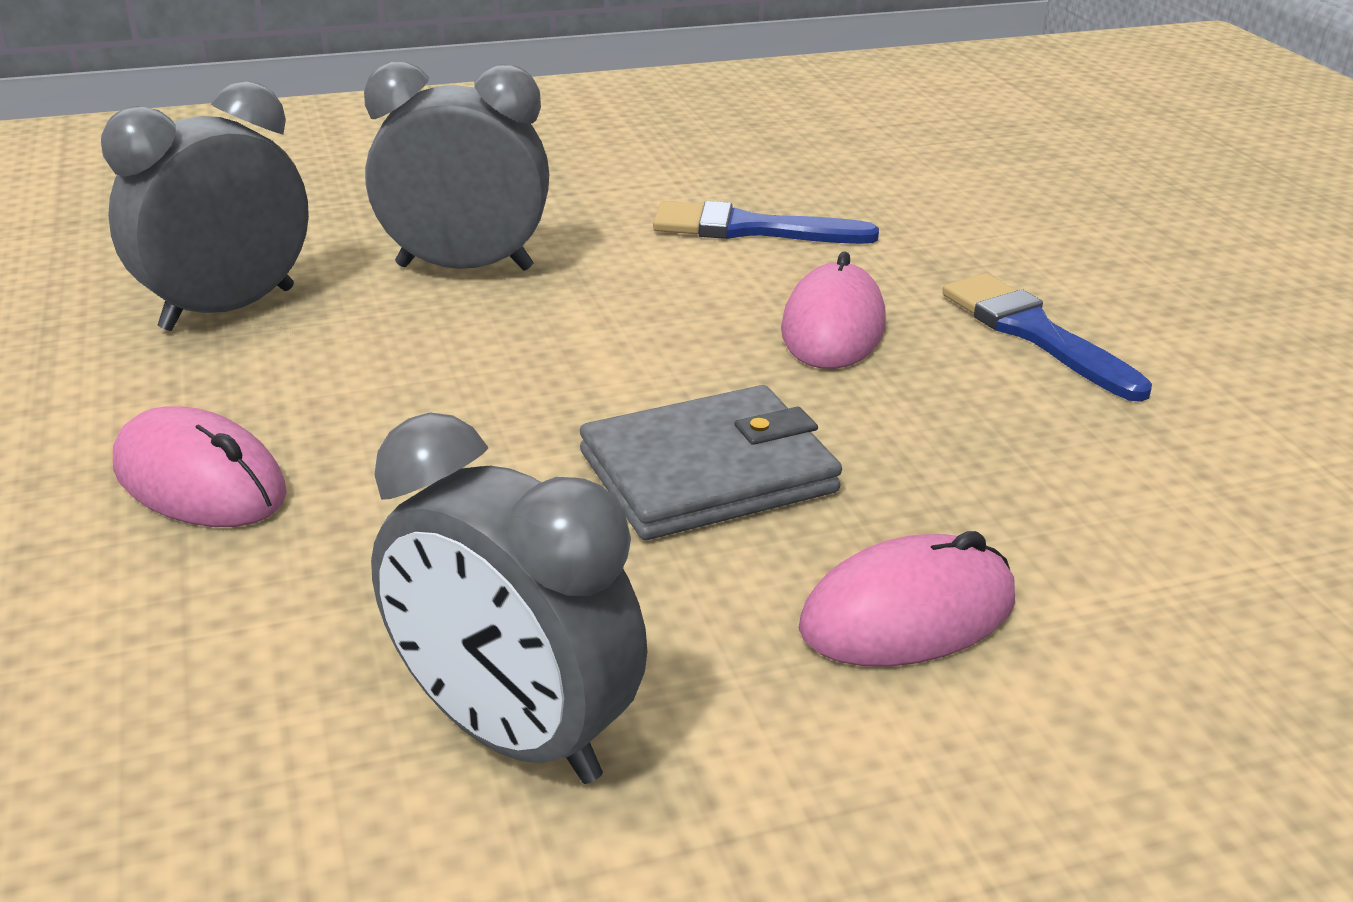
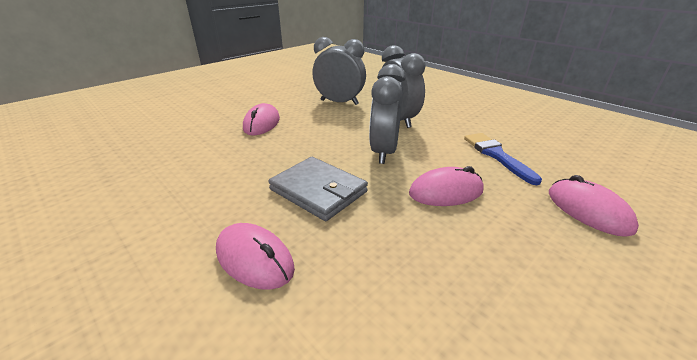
camera: 65 degrees right, 0 degrees up
grey clock [371,412,648,784] -> grey clock moved to [369,64,405,164]
blue brush [942,273,1152,402] -> none
none -> pink mouse [549,175,639,237]

